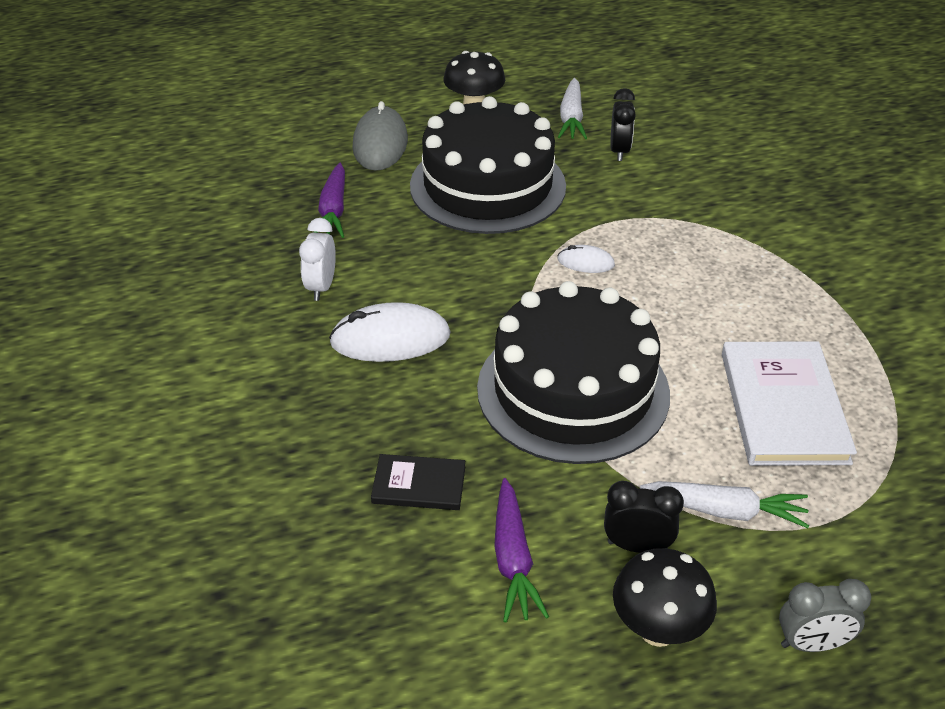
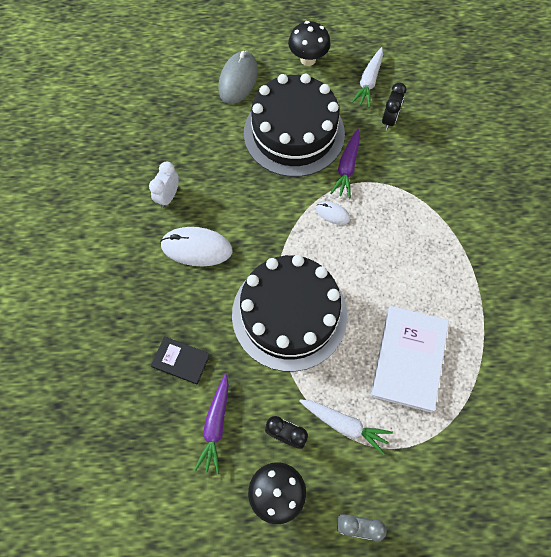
camera: 15 degrees right, 25 degrees up
purple carrot [314,163,345,238] -> purple carrot moved to [330,129,360,198]

